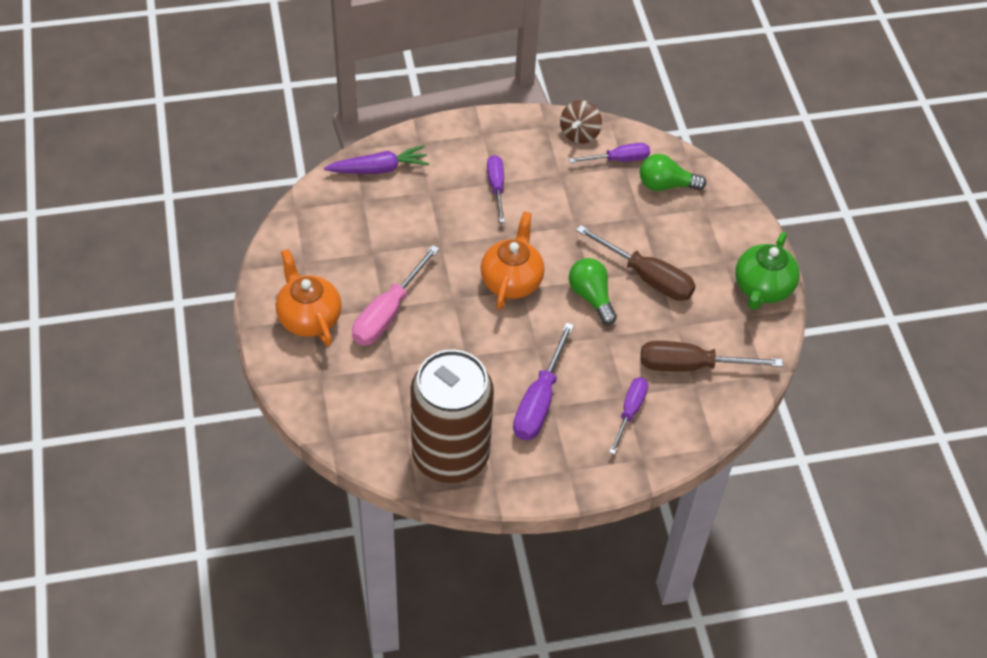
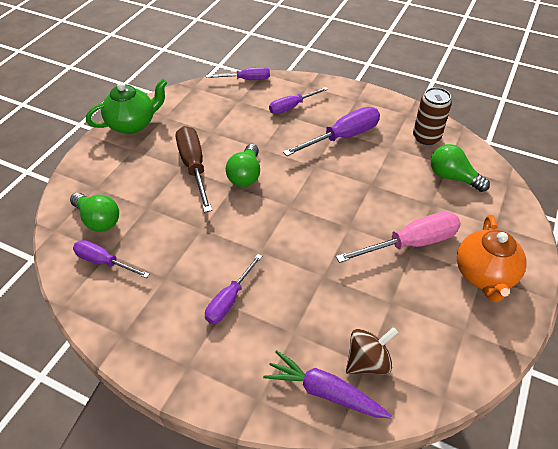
camera: 140 degrees left, 5 degrees down
brown can [410,350,494,483] -> brown can [413,87,452,145], size x0.49
orange teapot [481,212,545,310] -> none
brown spinning top [560,100,602,144] -> brown spinning top moved to [346,327,398,374]
brown screwdriver [641,341,783,372] -> none
none -> purple screwdriver [206,67,270,80]
none -> green light bulb [431,144,490,192]

